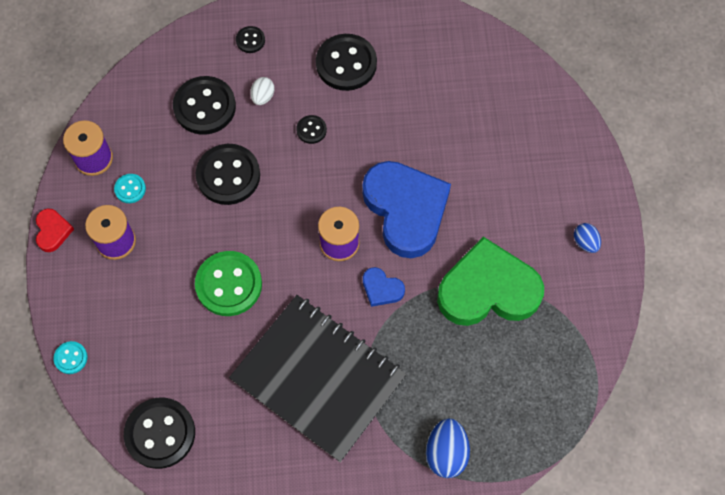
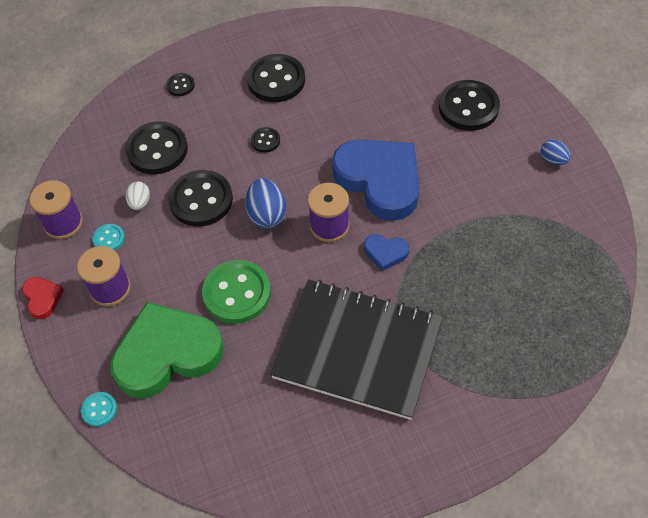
camera: 15 degrees left, 10 degrees down
black button [124,397,195,469] -> black button moved to [439,80,500,131]
white egg [250,77,275,105] -> white egg moved to [125,182,150,210]
blue egg [426,418,470,478] -> blue egg moved to [245,178,286,229]
green heart [437,237,544,326] -> green heart moved to [110,302,224,399]

